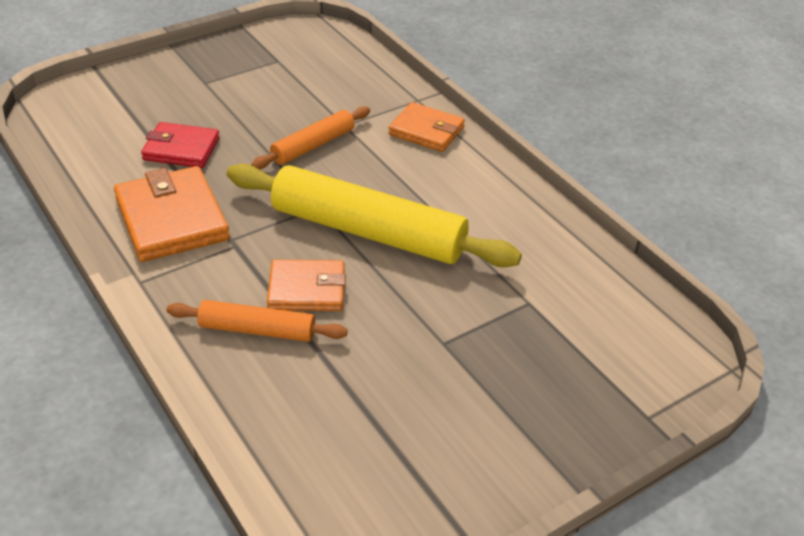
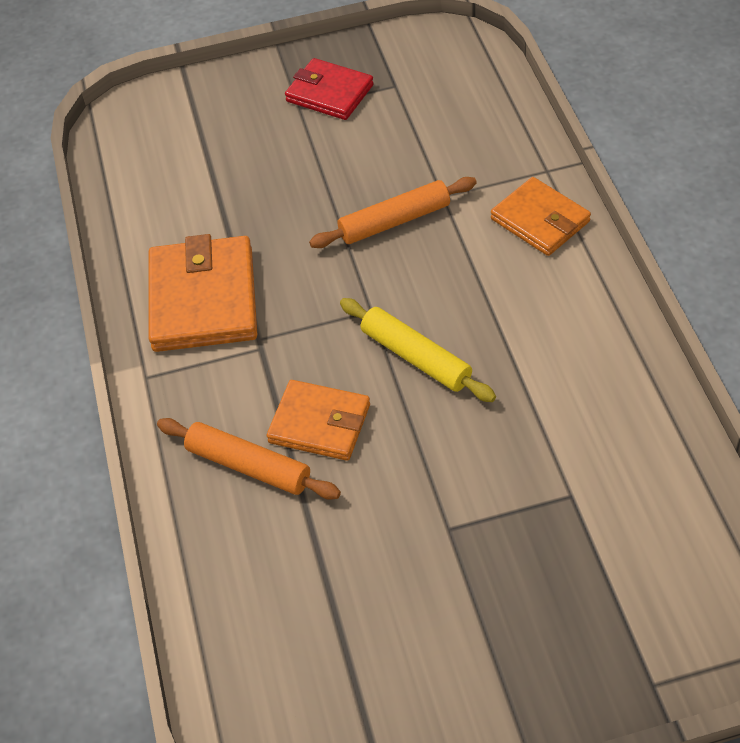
camera: 25 degrees right, 10 degrees up
red wallet [141,122,220,168] -> red wallet moved to [285,58,374,120]
yellow rolling pin [227,164,522,267] -> yellow rolling pin [340,298,496,402], size x0.52

